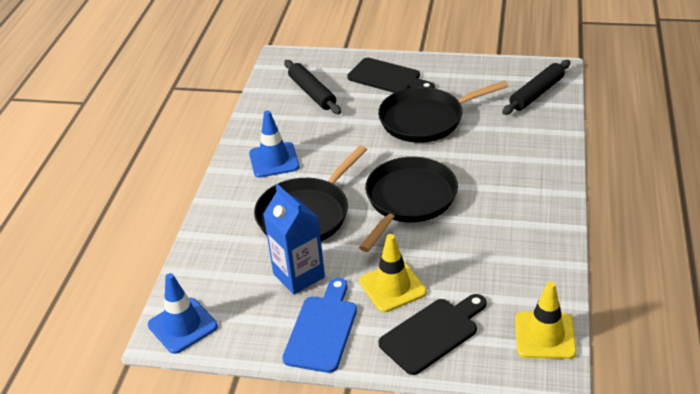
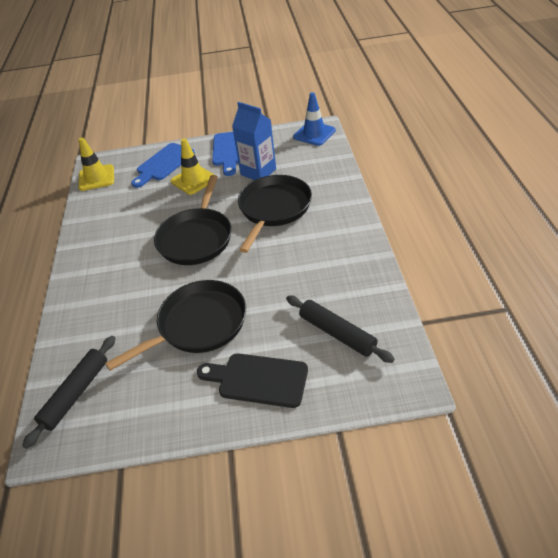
camera: 165 degrees right, 5 degrees up
blue traffic cone [249,111,299,178] -> none
black cutting board [378,294,487,375] -> blue cutting board [131,143,195,188]

